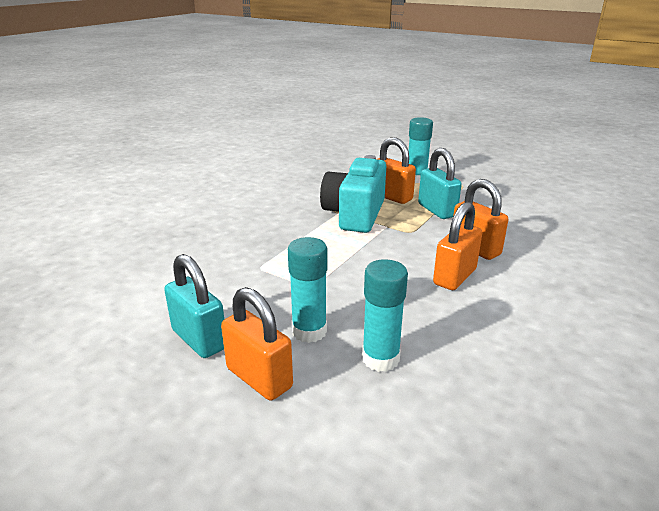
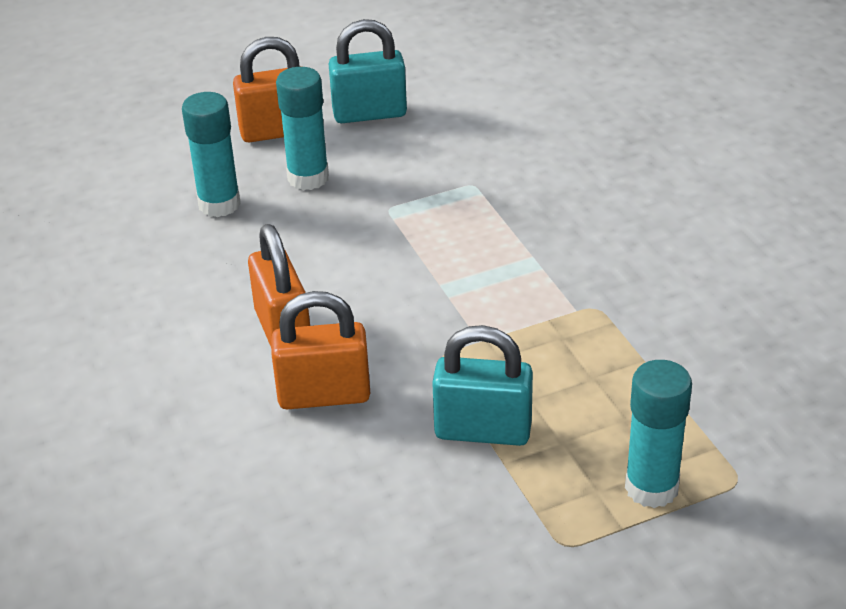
camera: 125 degrees right, 10 degrees up
turquoise camera [320,155,386,233] -> none
orange padlock [377,137,416,204] -> none

